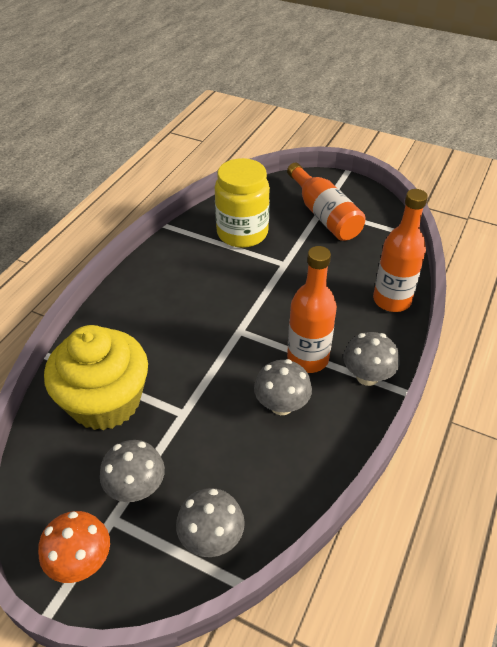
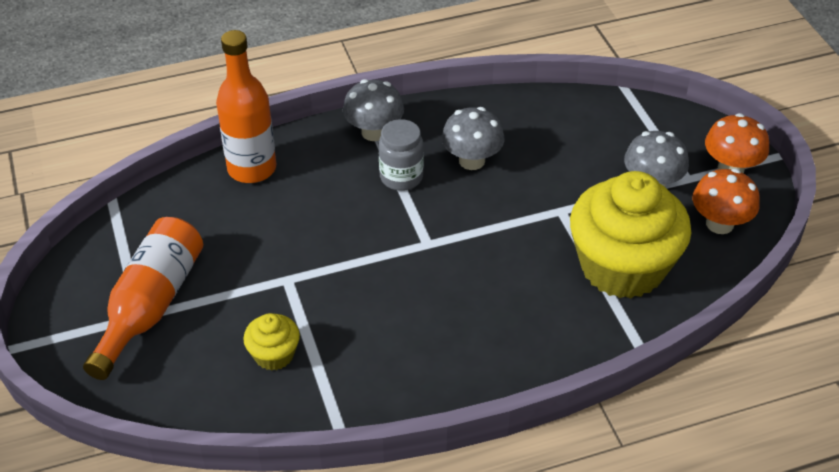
camera: 135 degrees left, 0 degrees up
grey mushroom [176,488,245,557] -> none
yellow jar [215,158,270,248] -> yellow cupcake [243,313,300,371]
orange bottle [287,246,337,373] -> grey jar [379,119,424,191]
none -> orange mushroom [693,169,760,234]

